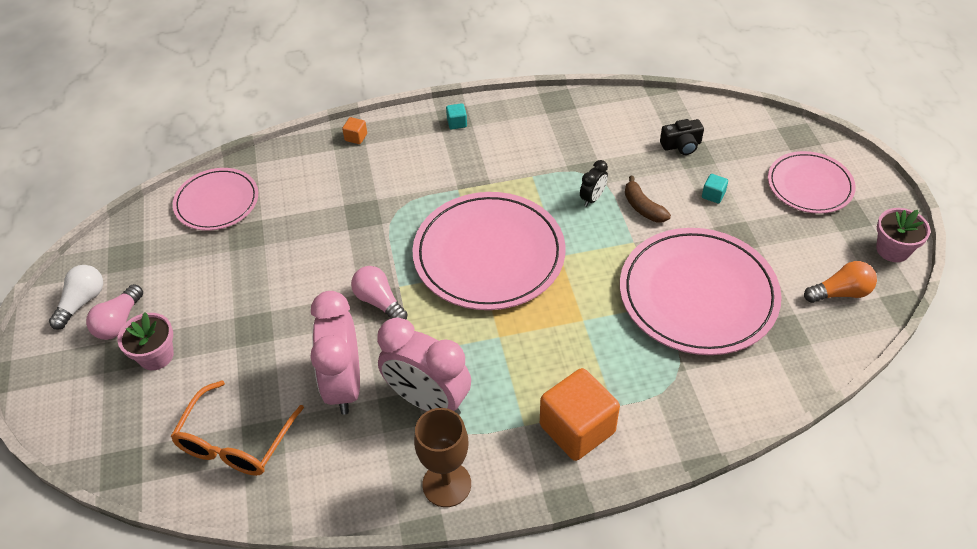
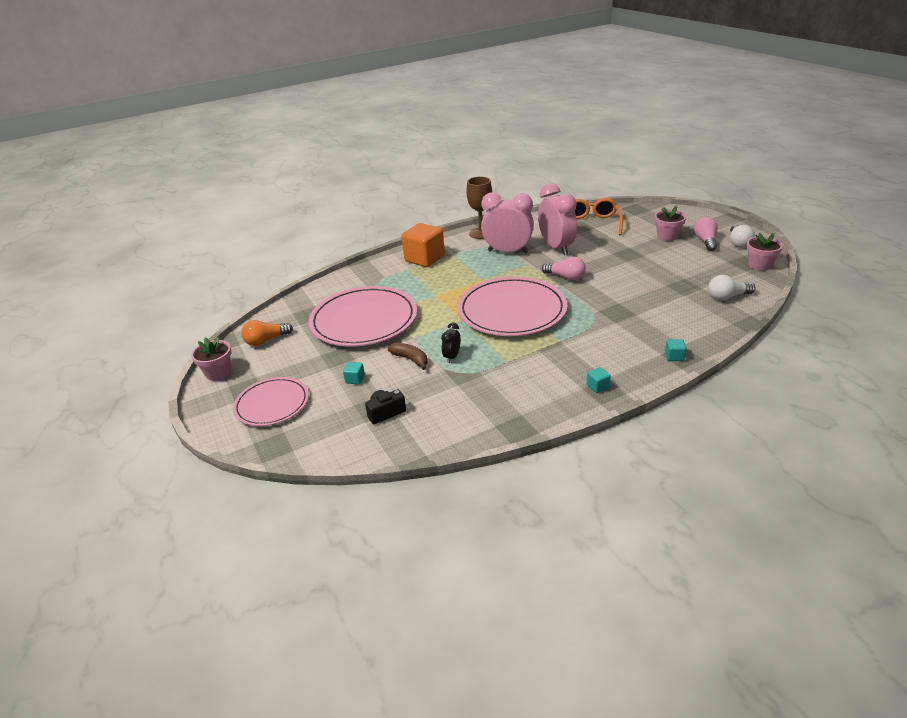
camera: 165 degrees right, 15 degrees down
pink plate [173,168,258,231] -> white light bulb [708,275,756,300]
orange cube [342,117,367,144] -> turquoise cube [665,339,686,361]
none -> pink flower pot [746,233,783,271]

